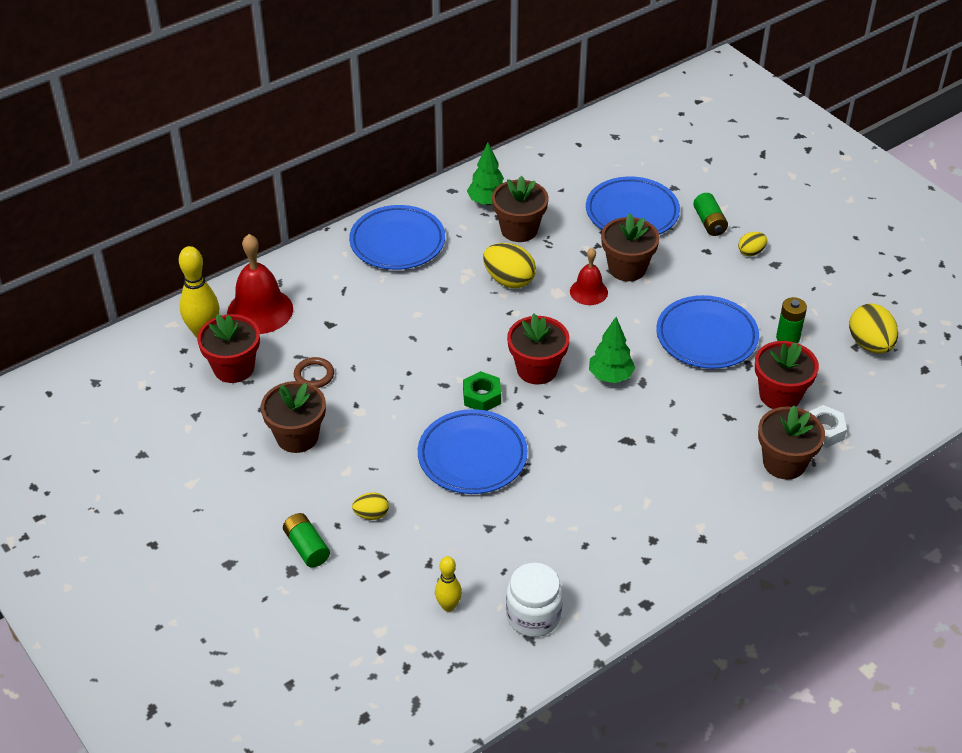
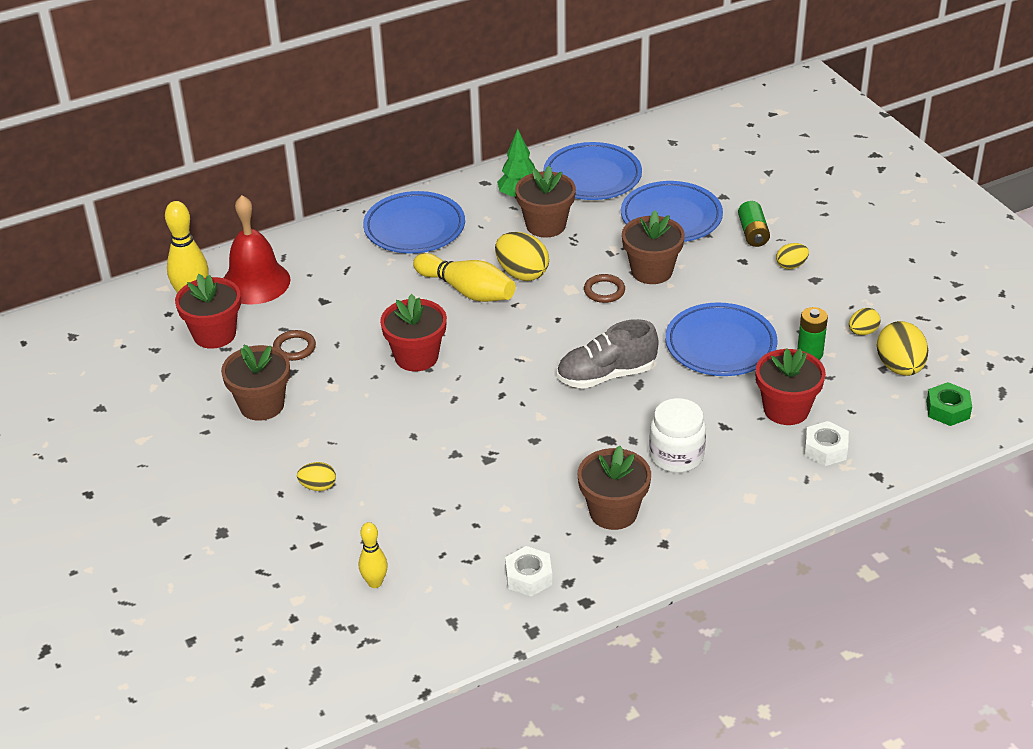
camera: 10 degrees right, 5 degrees down
green battery [283,513,330,568] -> none
blue plate [418,409,528,494] -> blue plate moved to [543,142,642,200]
green nut [463,371,501,411] -> green nut moved to [926,382,972,426]
white jar [506,563,563,637] -> white jar moved to [649,398,706,473]
red flower pot [507,314,570,385] -> red flower pot moved to [380,294,447,371]
red bell [570,248,608,305] -> brown ring [584,274,625,303]
green tree [589,317,635,383] -> grey shoe [557,319,659,389]
brown flower pot [758,405,825,480] -> brown flower pot moved to [578,446,651,530]
none -> yellow bowling pin [413,253,516,302]
none -> white nut [505,546,552,597]
none -> yellow egg [849,308,880,335]

